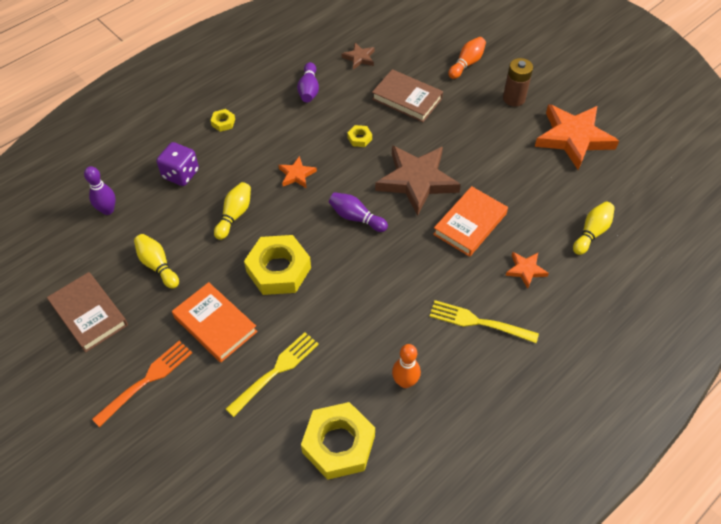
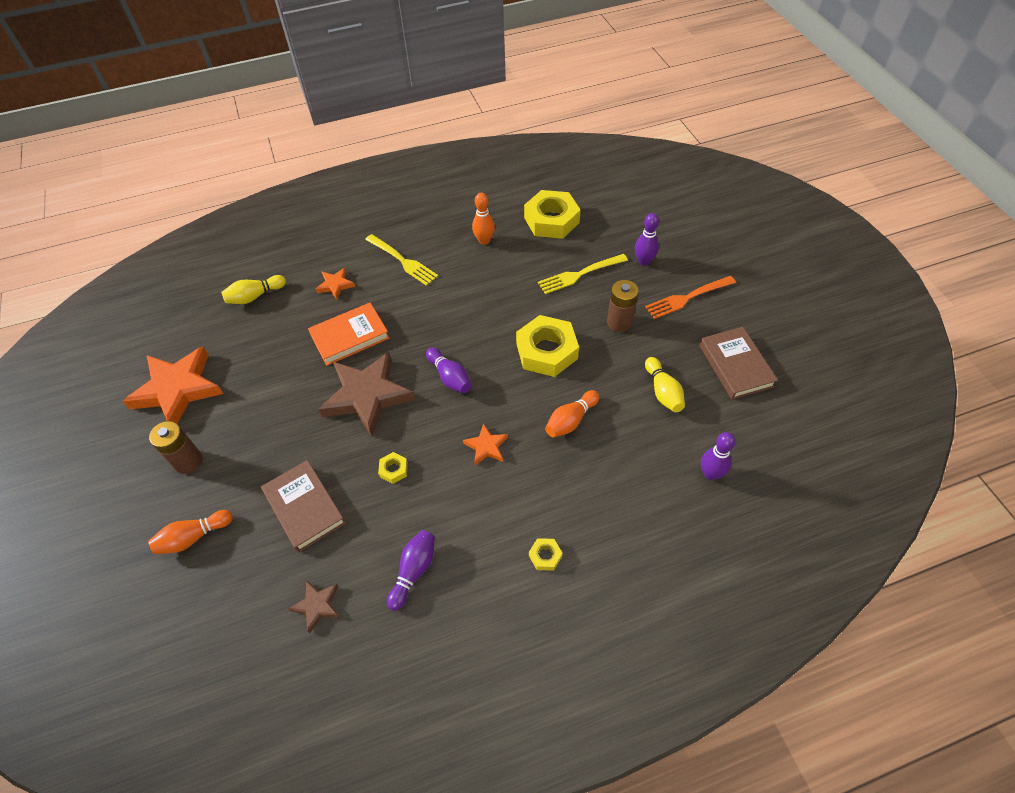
camera: 155 degrees left, 0 degrees up
purple dice [156,142,199,186] -> none
orange book [172,282,258,362] -> brown battery [607,280,639,332]
yellow bowling pin [214,182,251,240] -> orange bowling pin [545,390,599,437]
none -> purple bowling pin [635,213,659,266]

